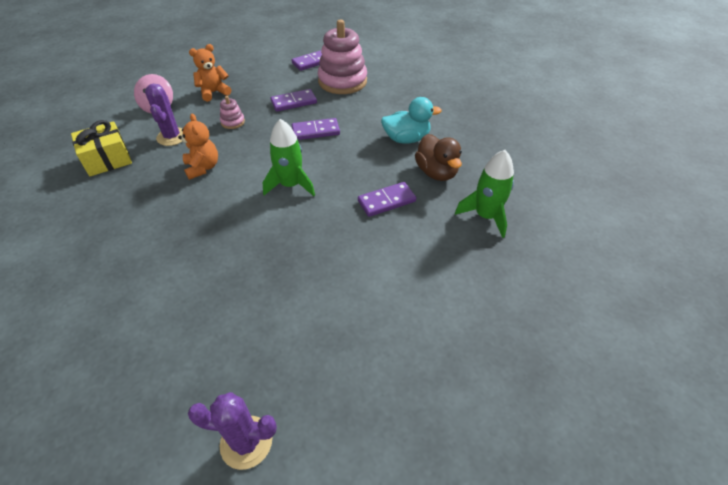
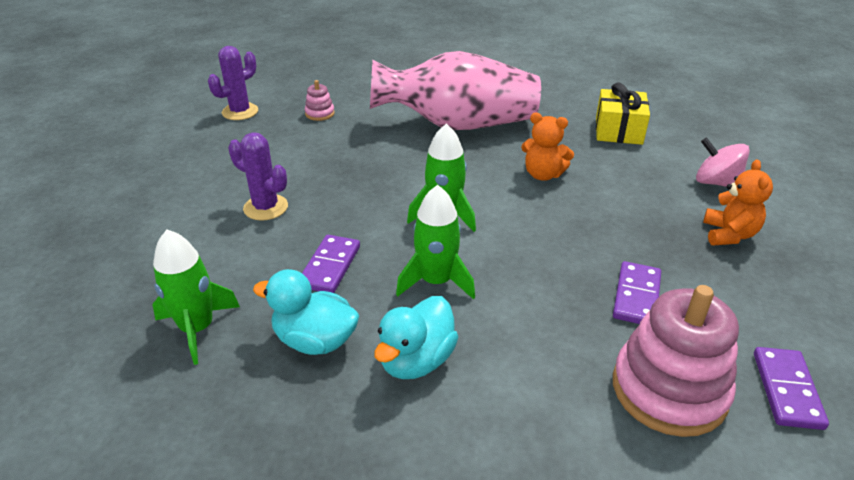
camera: 130 degrees right, 10 degrees down
purple cactus [145,84,183,146] -> purple cactus moved to [228,132,288,221]
pink stacking toy [220,96,245,129] -> pink stacking toy moved to [305,80,335,121]
purple domino [292,118,340,140] -> none
brown duck [415,134,462,181] -> turquoise duck [253,269,359,355]
none -> pink vase [370,51,541,130]
none -> green rocket [396,185,475,299]

